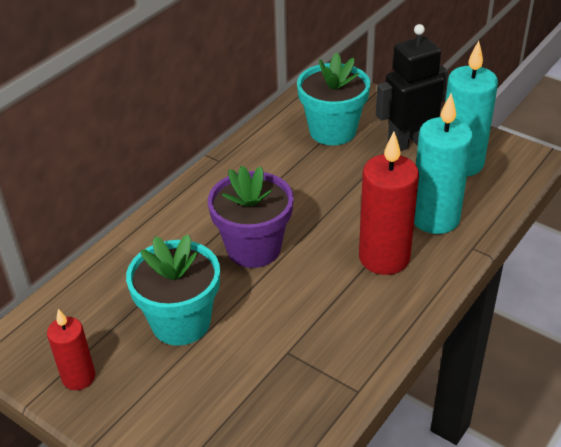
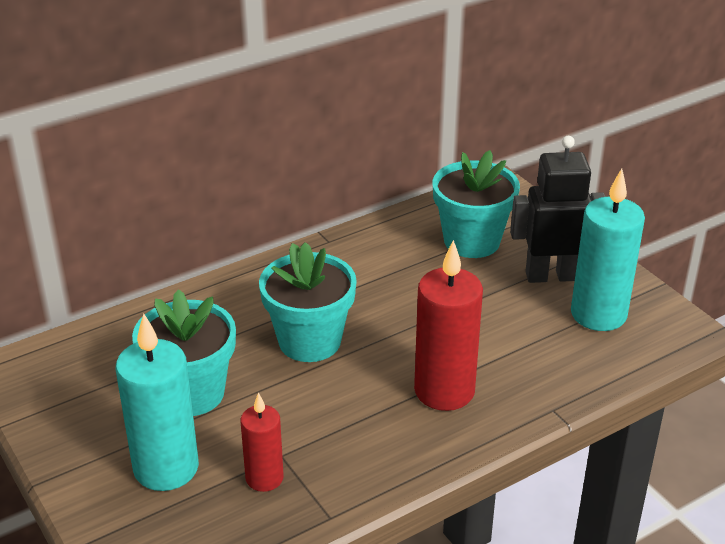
camera: 20 degrees right, 5 degrees down
red candle [47,309,95,390] -> red candle moved to [241,393,284,492]
purple flower pot [208,166,294,268] -> turquoise flower pot [259,242,357,362]
turquoise candle [414,93,473,234] -> turquoise candle moved to [116,313,199,491]

